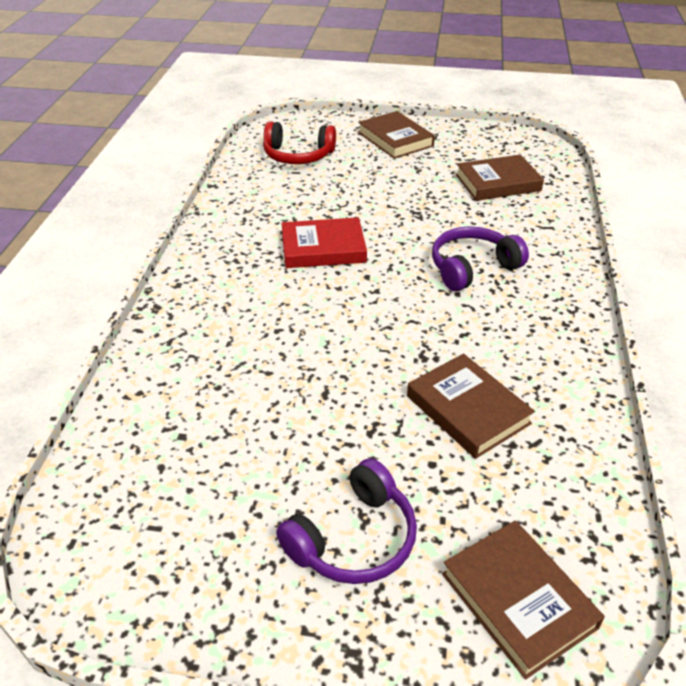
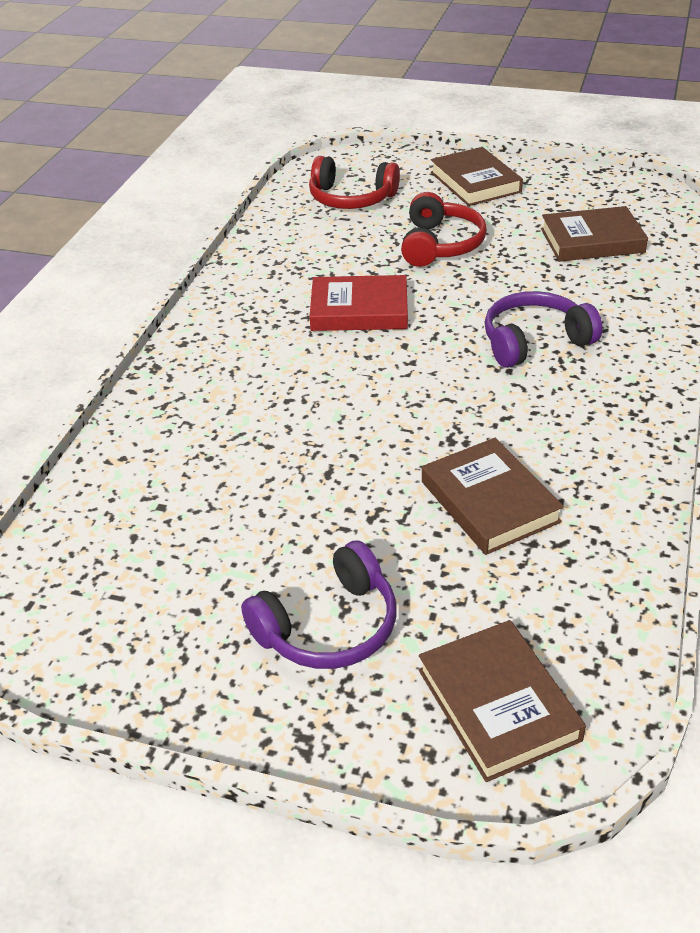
camera: 10 degrees right, 0 degrees up
none -> red headphones [401,192,487,267]

